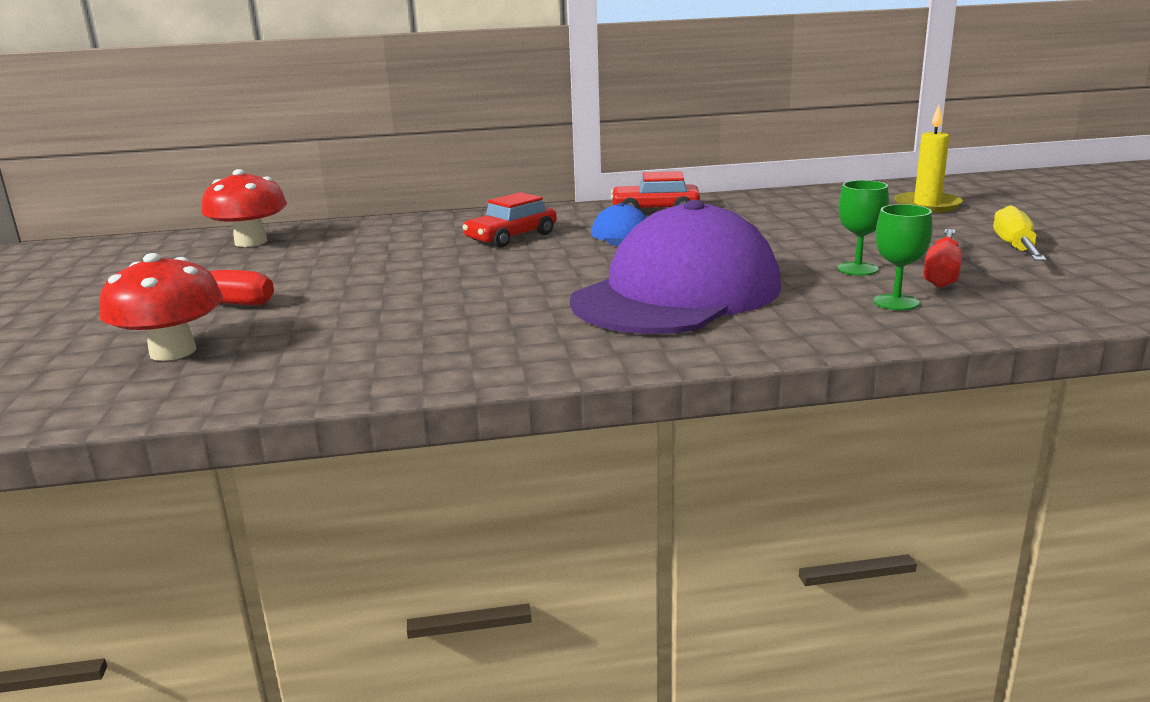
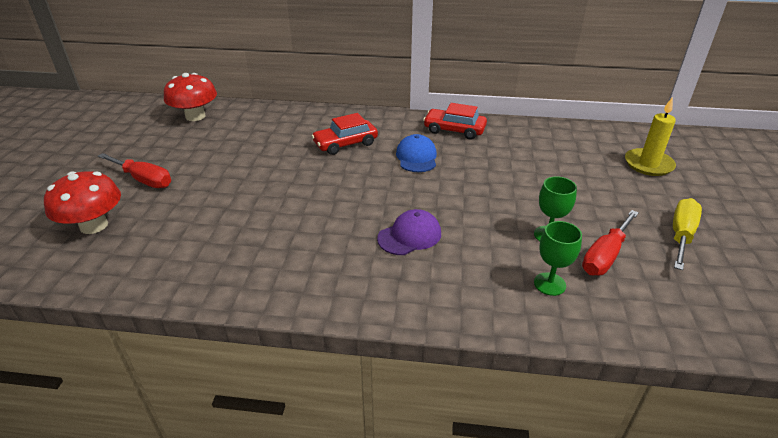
camera: 15 degrees right, 15 degrees up
purple cap [570,200,781,334] -> purple cap [377,209,441,255], size x0.42

